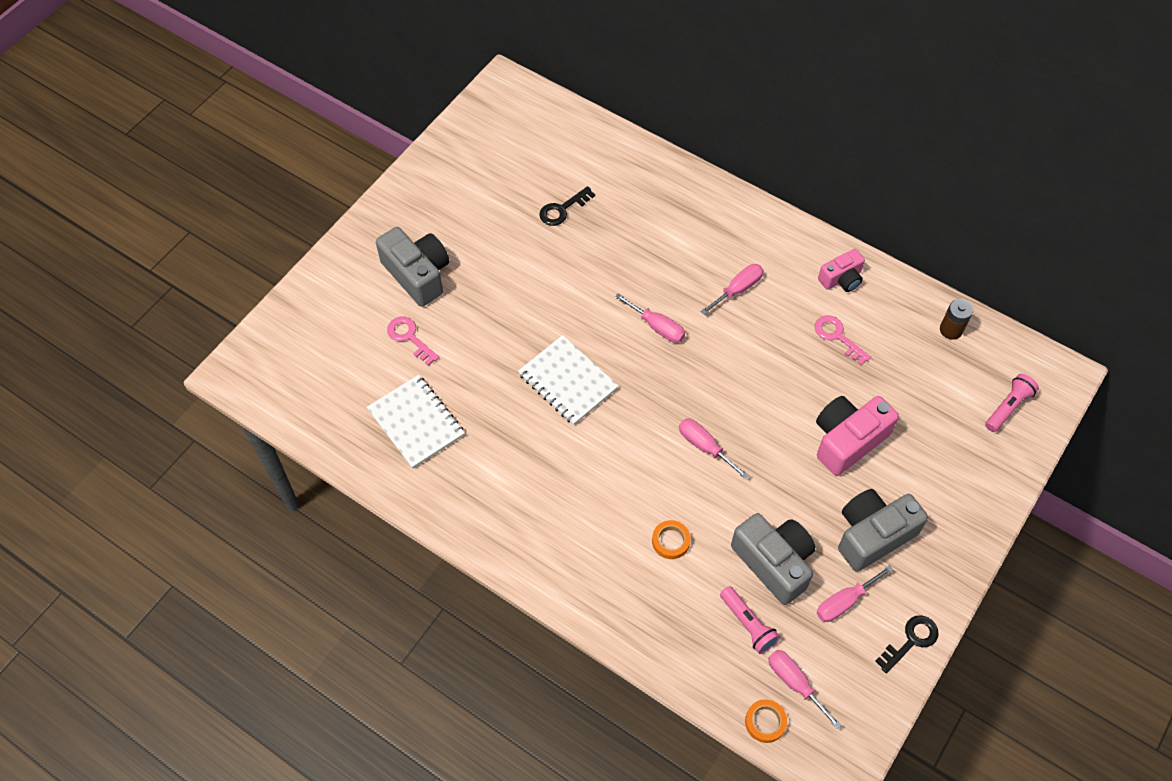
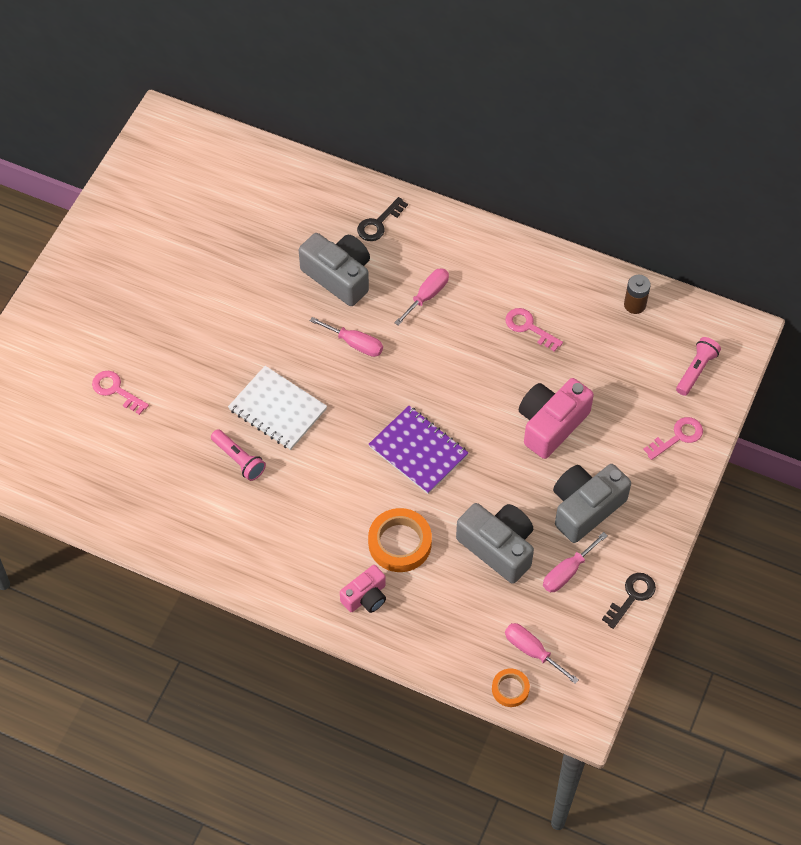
camera: 10 degrees left, 0 degrees up
white notebook [367,375,465,468] -> none
grey camera [376,227,449,307] -> grey camera moved to [299,233,370,306]
black key [539,186,595,226] -> black key moved to [357,197,408,241]
orange tape [652,520,691,559] -> orange tape [368,508,432,572], size x1.76
pink screwdriver [679,418,749,479] -> purple notebook [368,406,469,494]
pink flashlight [720,586,780,654] -> pink flashlight moved to [211,429,266,481]
pink camera [818,249,865,292] -> pink camera moved to [340,565,386,613]
none -> pink key [643,417,703,460]

